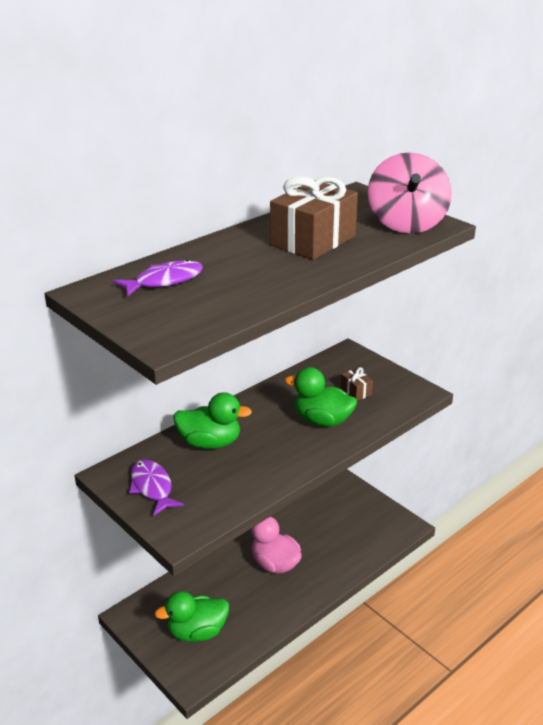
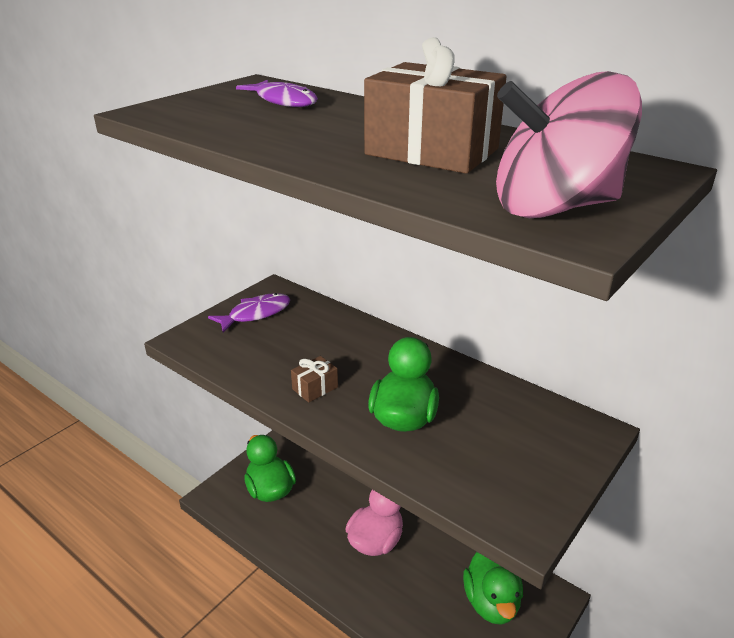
camera: 80 degrees right, 0 degrees up
green duck [173,392,252,449] -> green duck moved to [463,552,523,625]
brown gift [341,367,373,401] -> brown gift moved to [291,356,338,403]

